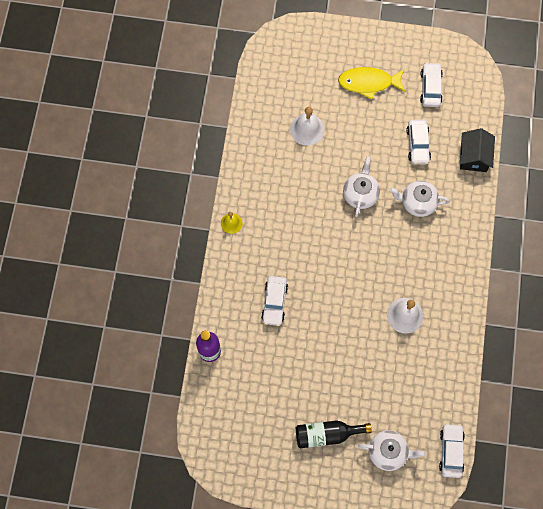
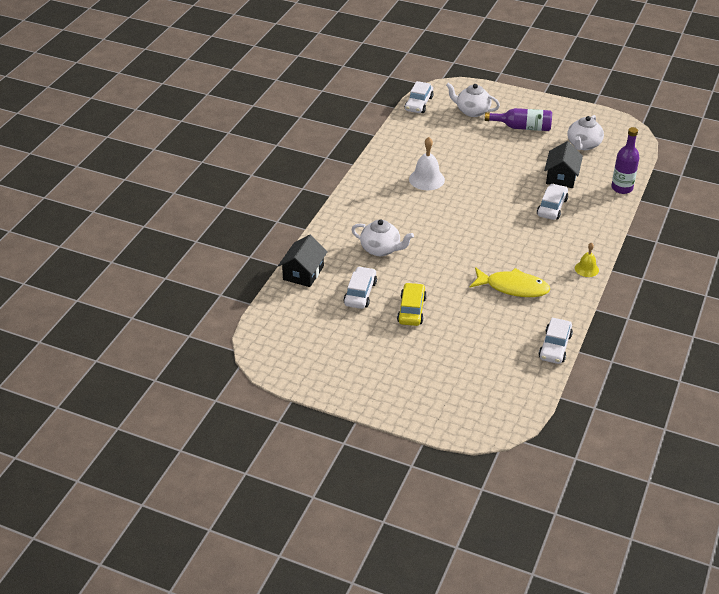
camera: 165 degrees left, 30 degrees down
white bell [290,107,325,146] -> none
black bottle [296,420,372,448] -> purple bottle [485,108,552,131]
yellow fish [338,67,405,100] -> yellow fish moved to [470,267,550,297]
white teapot [343,156,380,217] -> white teapot moved to [568,115,604,150]
white car [420,62,443,107] -> white car moved to [539,318,573,364]
none -> yellow car [397,282,427,326]
none -> black house [544,141,583,188]

